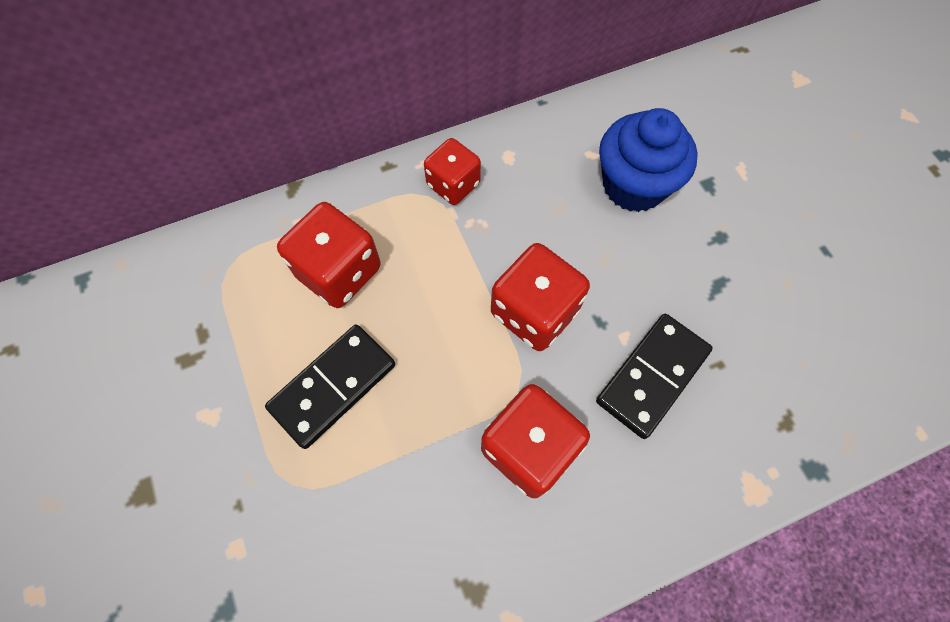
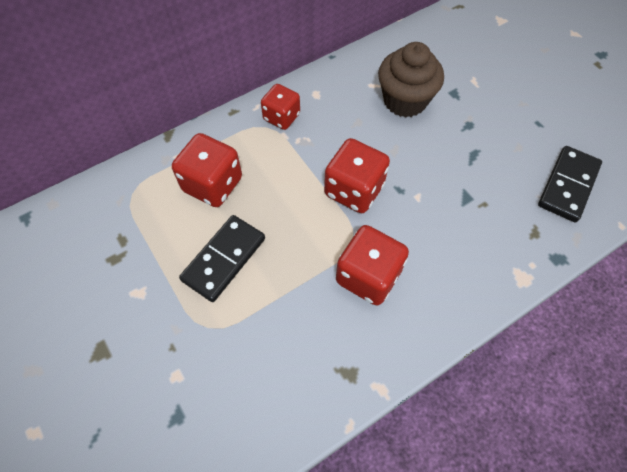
camera: 10 degrees left, 5 degrees down
black domino [596,314,713,439] -> black domino moved to [538,146,602,222]
blue cupcake [599,108,698,212] -> brown cupcake [378,42,444,117]

